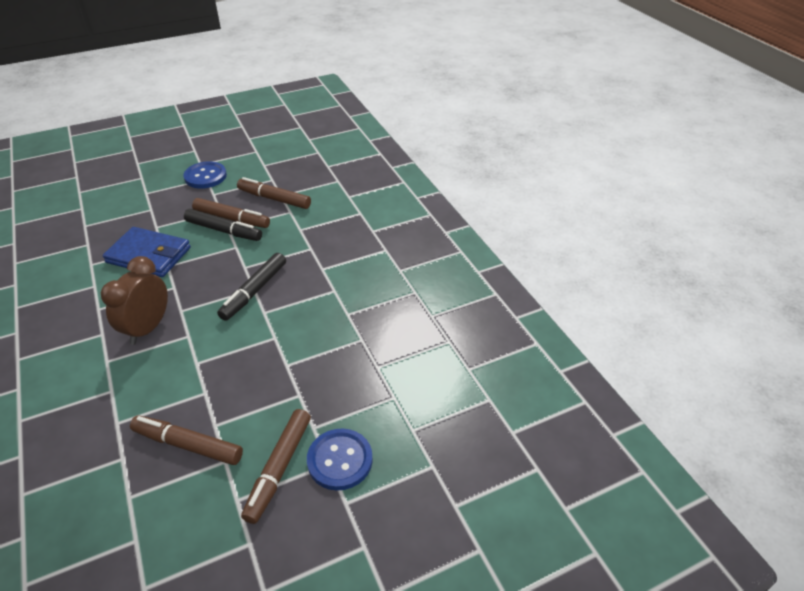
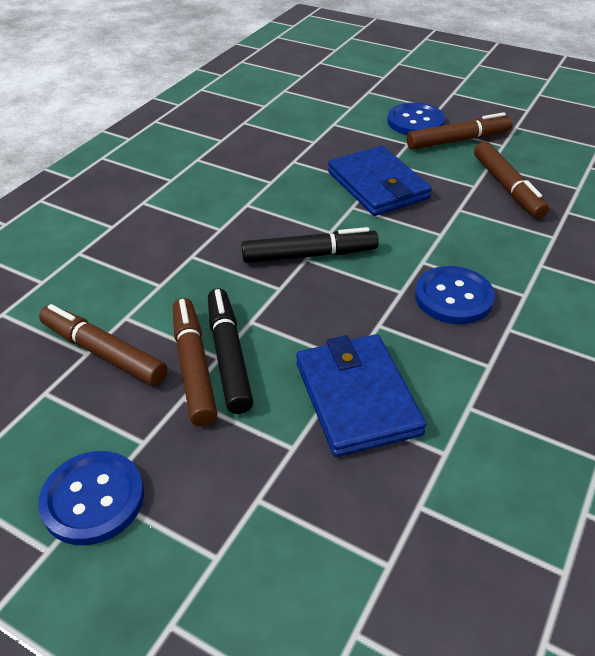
camera: 125 degrees left, 0 degrees up
brown clock [101,256,168,345] -> blue button [415,266,495,324]
brown marker [237,177,311,209] -> brown marker turned 135 degrees clockwise [39,304,167,386]
none -> blue wallet [328,146,432,216]

